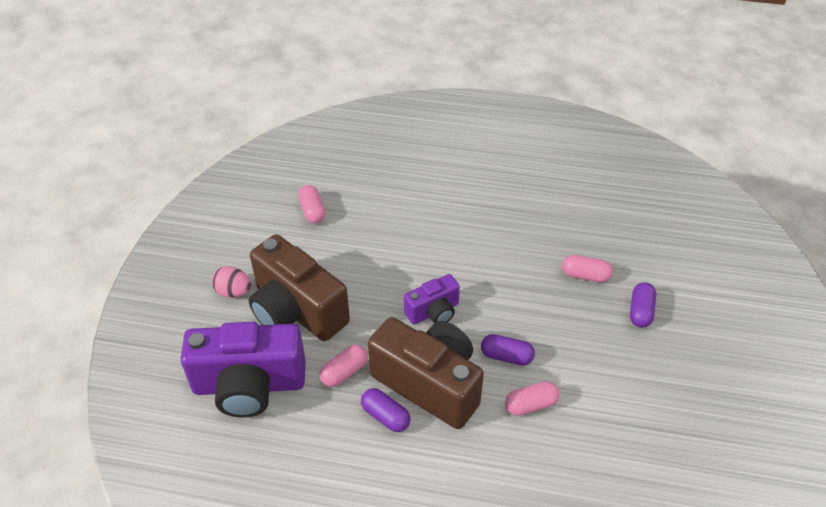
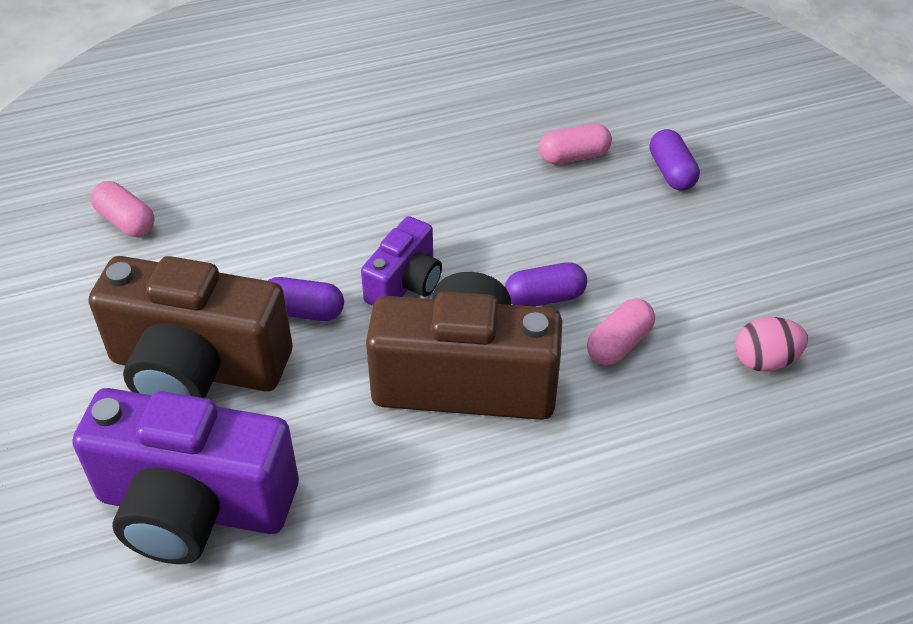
camera: 30 degrees left, 0 degrees up
purple camera [180,322,305,418] -> purple camera turned 45 degrees clockwise [73,388,299,564]
pink egg [211,266,251,298] -> pink egg moved to [735,317,808,371]
pink capsule [319,345,368,387] -> none
purple capsule [361,388,411,432] -> purple capsule moved to [268,277,344,321]

